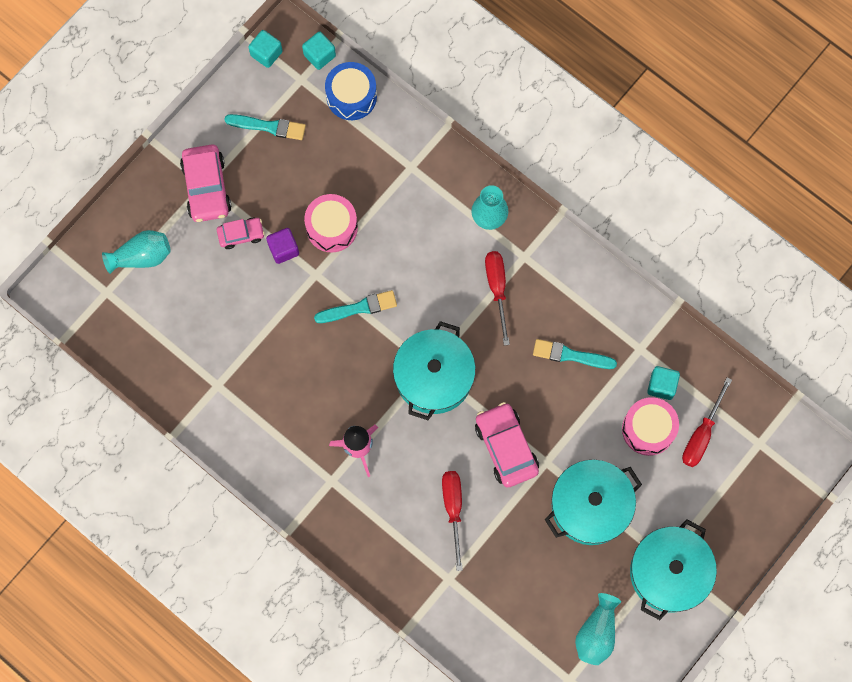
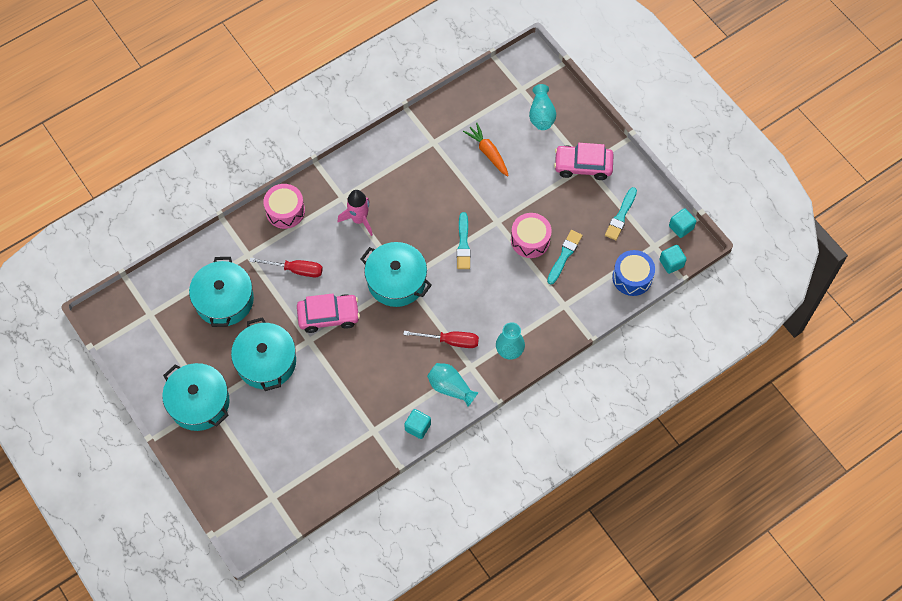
camera: 105 degrees right, 10 degrees down
pink car [217,218,265,249] -> none
purple cube [266,228,299,264] -> none
turquoise brush [533,339,617,369] -> turquoise brush moved to [547,230,583,284]
turquoise vase [575,593,621,665] -> turquoise vase moved to [427,363,479,407]
pink drum [622,397,679,456] -> pink drum moved to [263,184,305,229]
turquoise cube [648,366,680,400] -> turquoise cube moved to [404,409,431,439]
red screwdriver [682,378,732,467] -> none
none -> turquoise pot [189,257,254,327]
none -> orange carrot [463,123,509,177]

